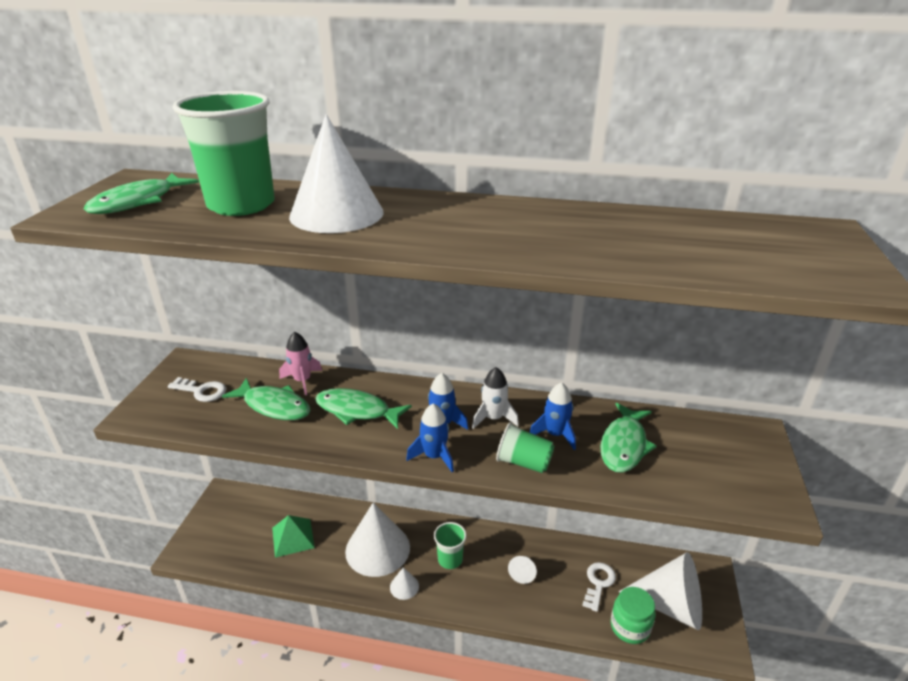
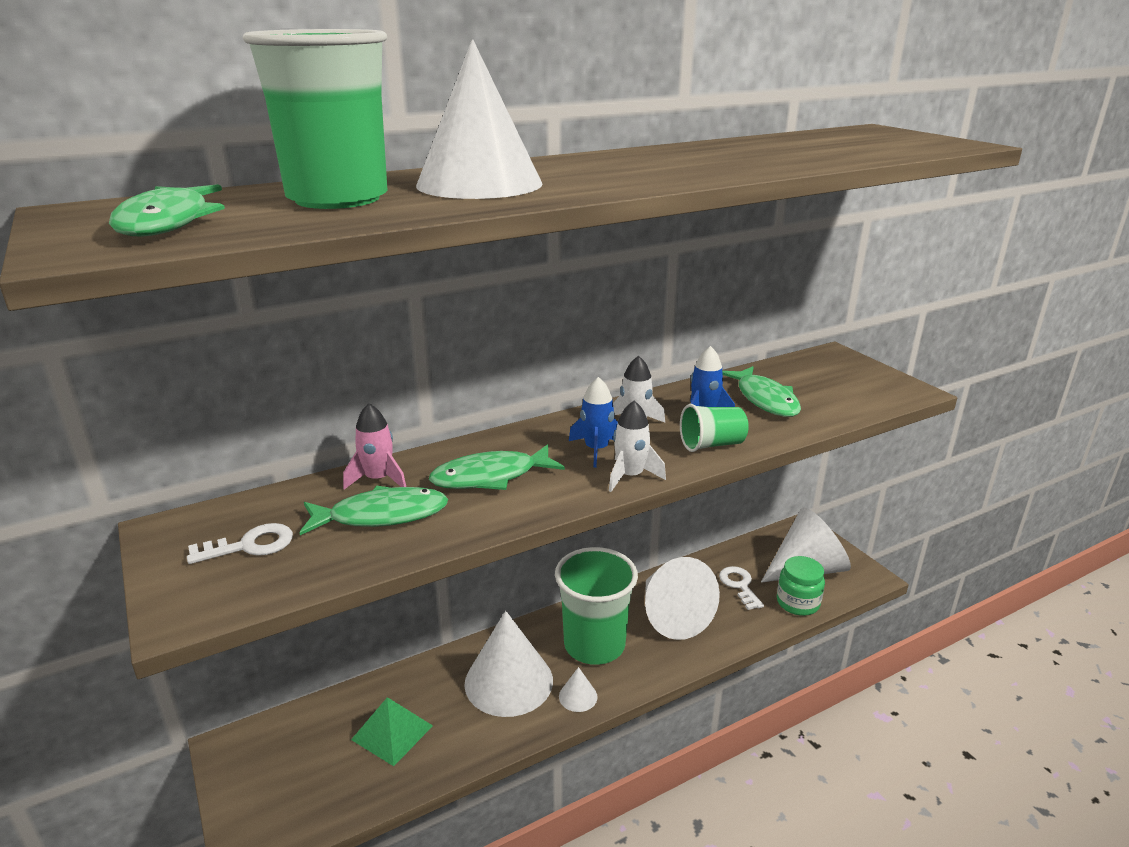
camera: 40 degrees left, 5 degrees down
blue rocket [406,403,454,472] -> white rocket [609,401,666,492]
green cup [434,522,467,569] -> green cup [555,547,638,665], size x1.93
white cone [508,556,537,584] -> white cone [645,557,720,640], size x2.34

